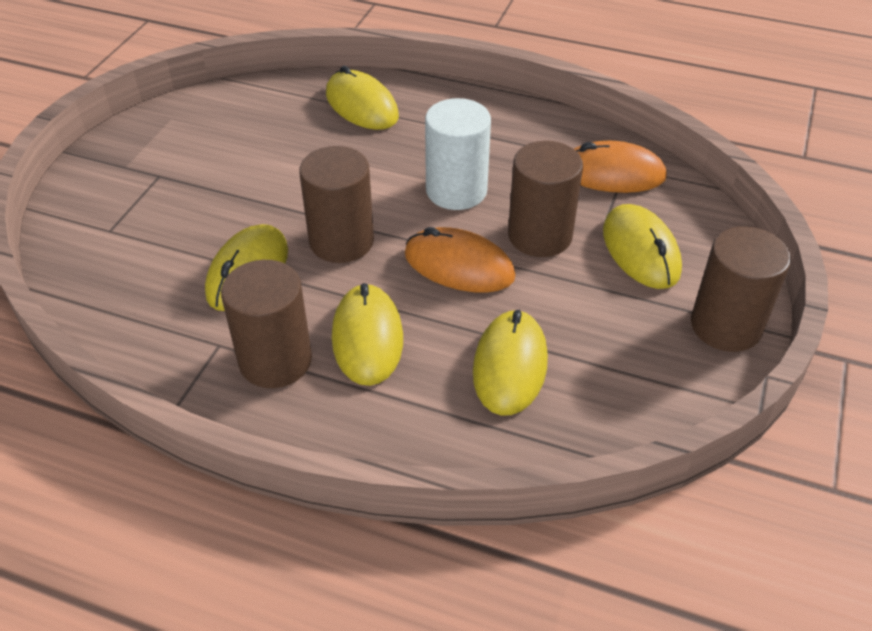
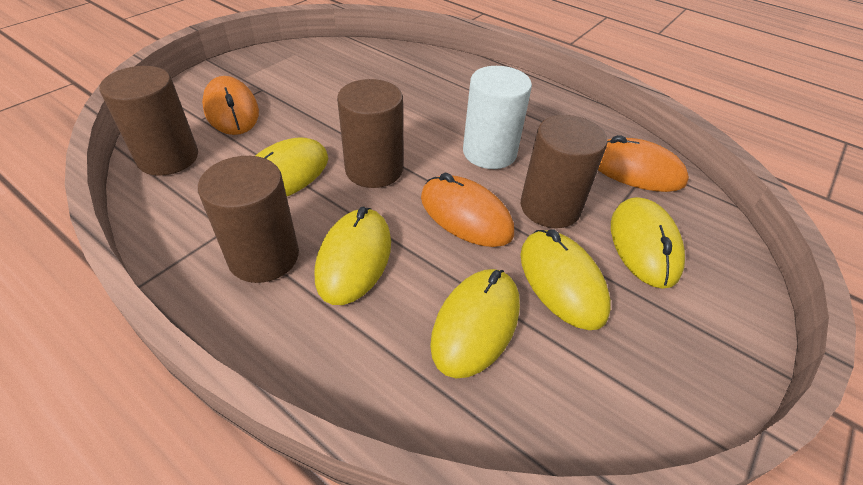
camera: 15 degrees right, 0 degrees up
yellow mouse [326,66,399,130] -> yellow mouse moved to [520,229,611,330]
brown cylinder [691,226,791,352] -> brown cylinder moved to [99,66,198,176]
none -> orange mouse [202,76,259,135]

